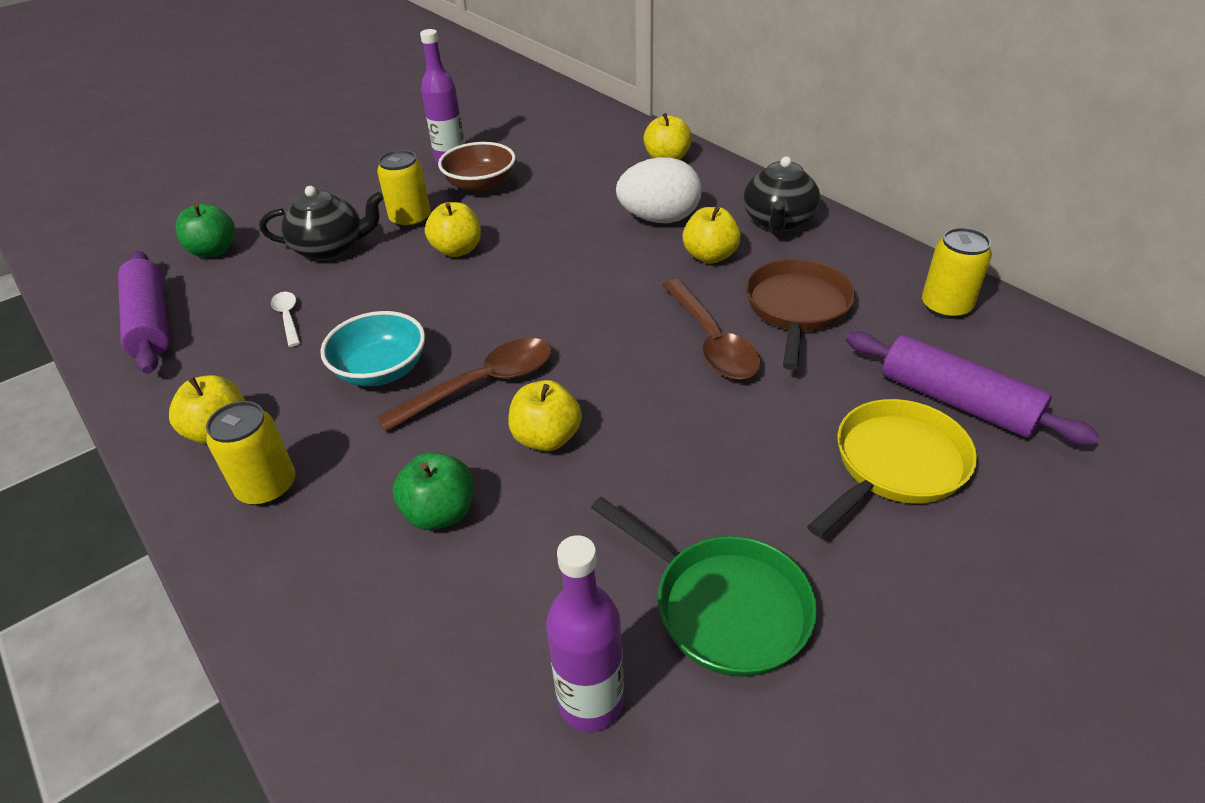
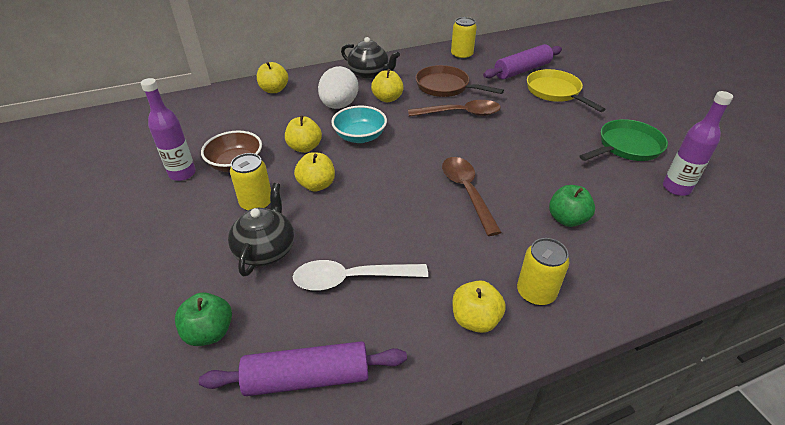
camera: 75 degrees left, 0 degrees up
white spoon [271,292,300,347] -> white spoon [293,260,428,291], size x1.91
turquoise bowl [320,311,425,386] -> turquoise bowl moved to [331,106,387,143]
yellow apple [508,380,582,451] -> yellow apple moved to [285,116,322,153]

